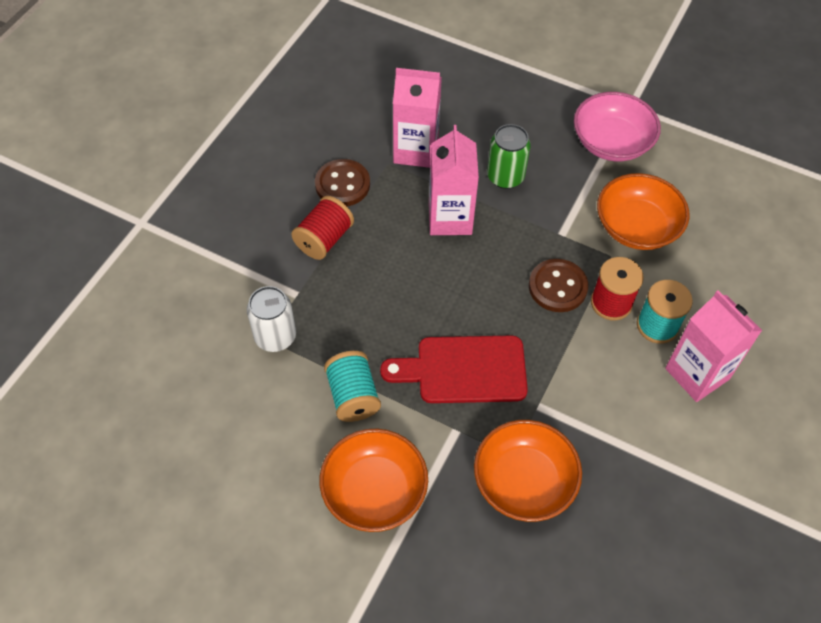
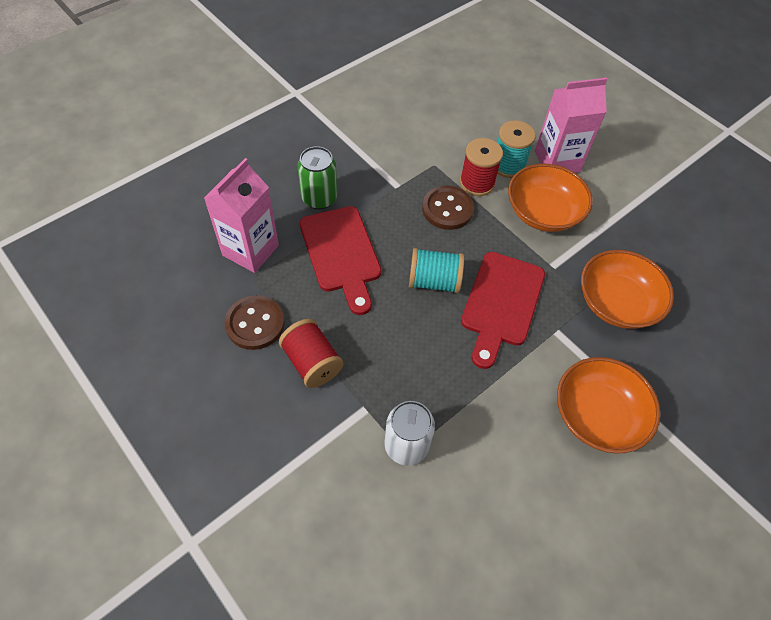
camera: 70 degrees left, 0 degrees up
turquoise spool [324,351,381,422] -> turquoise spool moved to [409,248,464,293]
pink carton [429,125,479,235] -> red cutting board [300,206,381,315]
pink bowl [574,92,661,162] -> none
orange bowl [597,173,689,250] -> orange bowl moved to [508,164,593,232]

